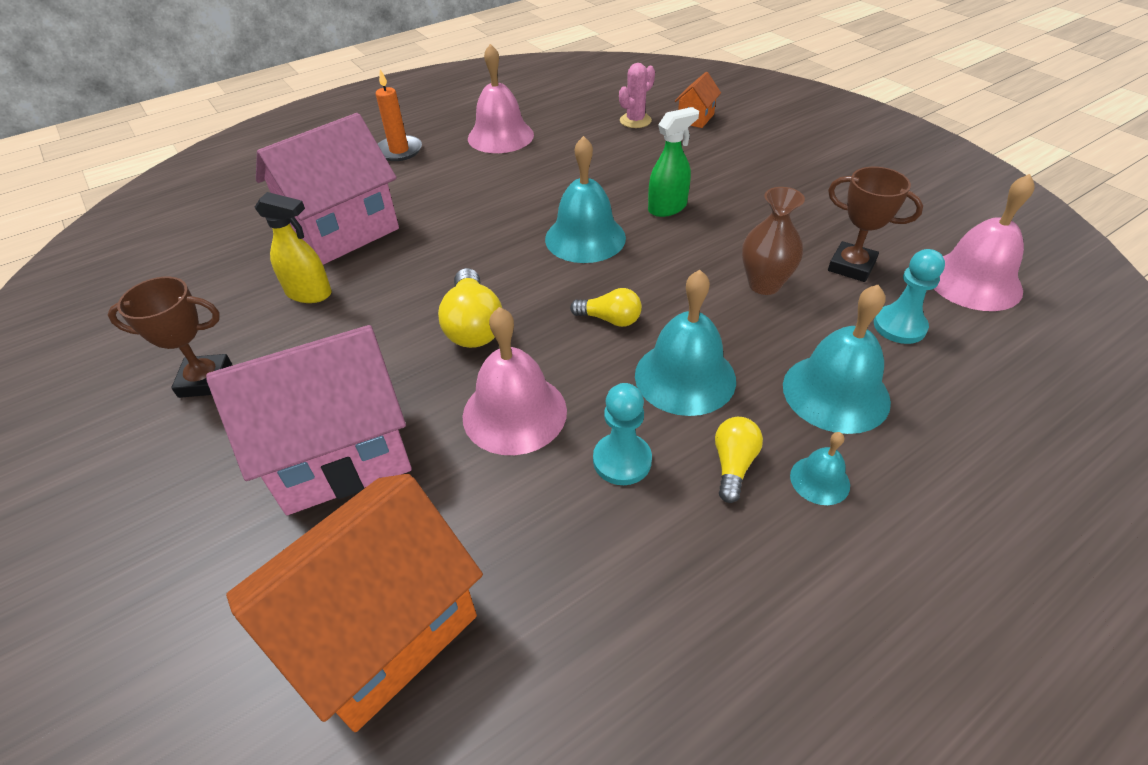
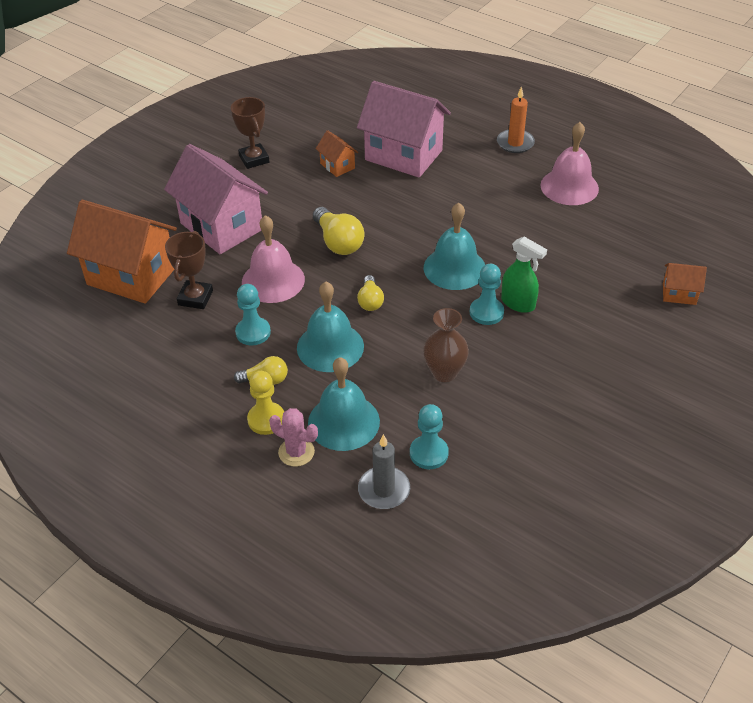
camera: 70 degrees right, 0 degrees up
yellow spray bottle [255,192,332,303] -> orange house [316,130,358,177]
yellow light bulb [438,268,502,348] -> yellow light bulb turned 90 degrees counterclockwise [313,207,364,255]
pink cactus [619,63,655,128] -> pink cactus moved to [269,408,318,467]
turquoise bell [790,432,850,505] -> yellow pawn [247,371,284,435]
brown trophy [828,166,923,282] -> brown trophy moved to [165,231,213,309]
pink bell [934,174,1035,311] -> none
none -> grey candle [358,434,410,509]
none -> turquoise pawn [470,264,504,325]

